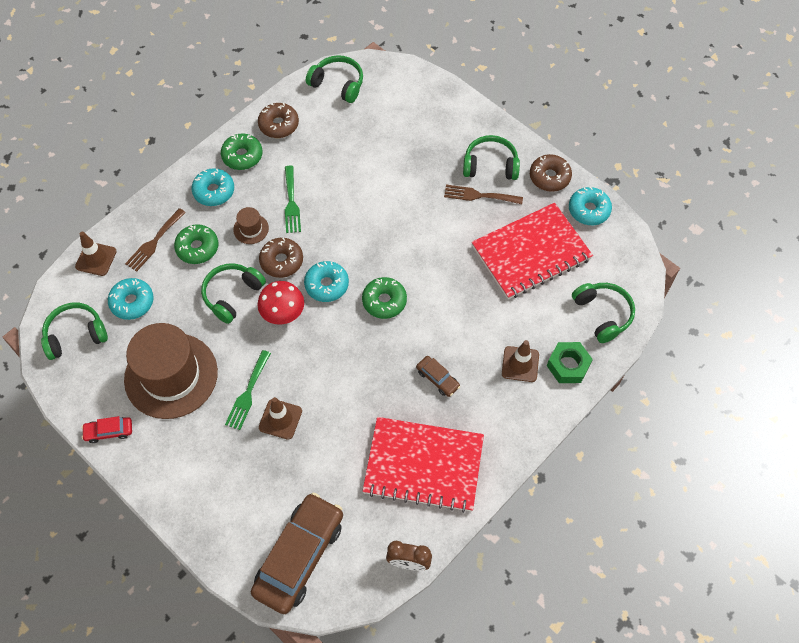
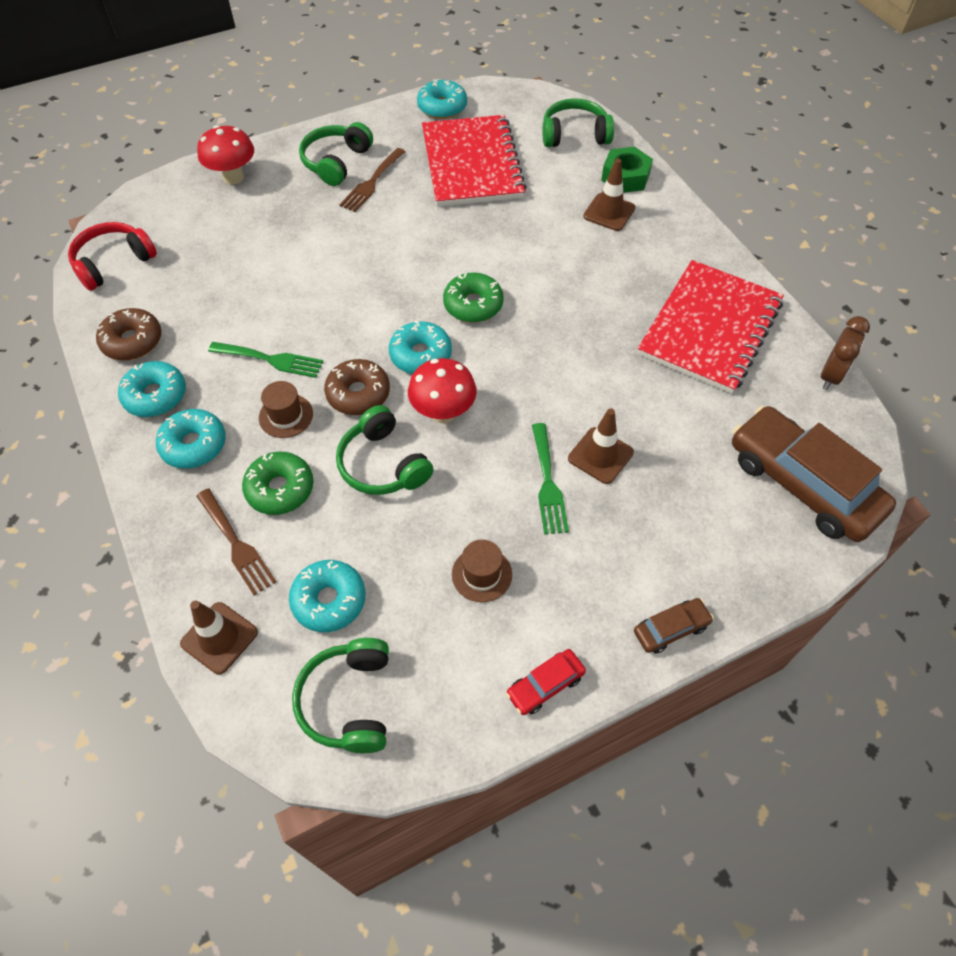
camera: 70 degrees left, 5 degrees down
red car [82,416,132,443] -> red car turned 45 degrees clockwise [506,649,586,715]
brown hat [124,323,218,419] -> brown hat [452,540,512,602], size x0.41
green donut [221,133,262,170] -> turquoise donut [118,361,186,417]
green fork [225,350,271,430] -> green fork turned 45 degrees clockwise [532,423,569,535]
green headphones [306,55,363,103] -> red headphones [68,222,157,291]
brown car [416,356,460,397] -> brown car moved to [634,598,714,654]
brown donut [530,154,572,192] -> none
none -> red mushroom [197,125,254,185]

